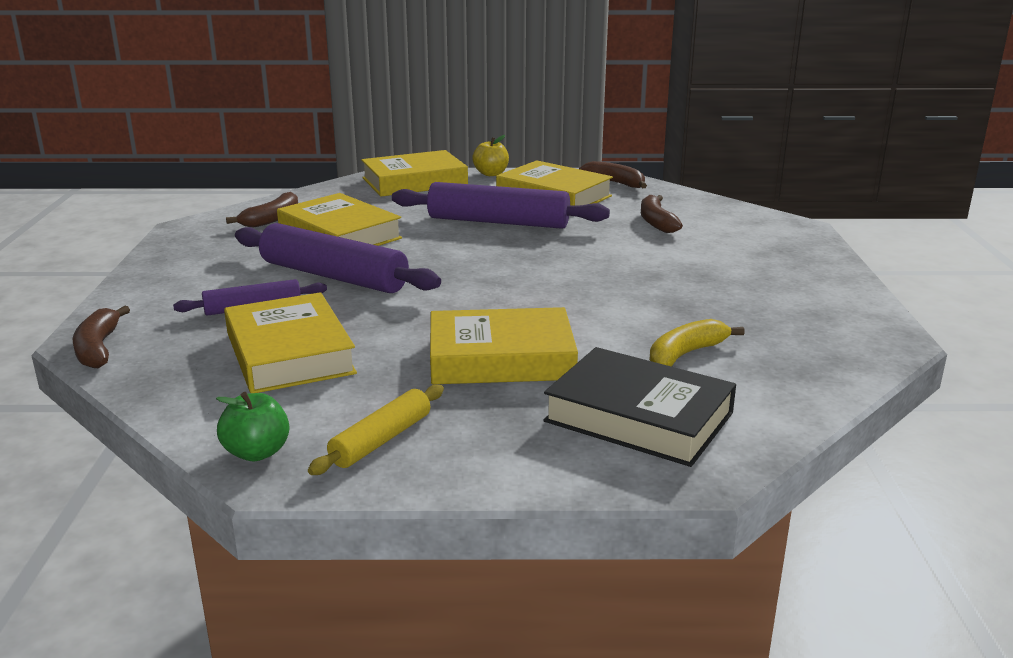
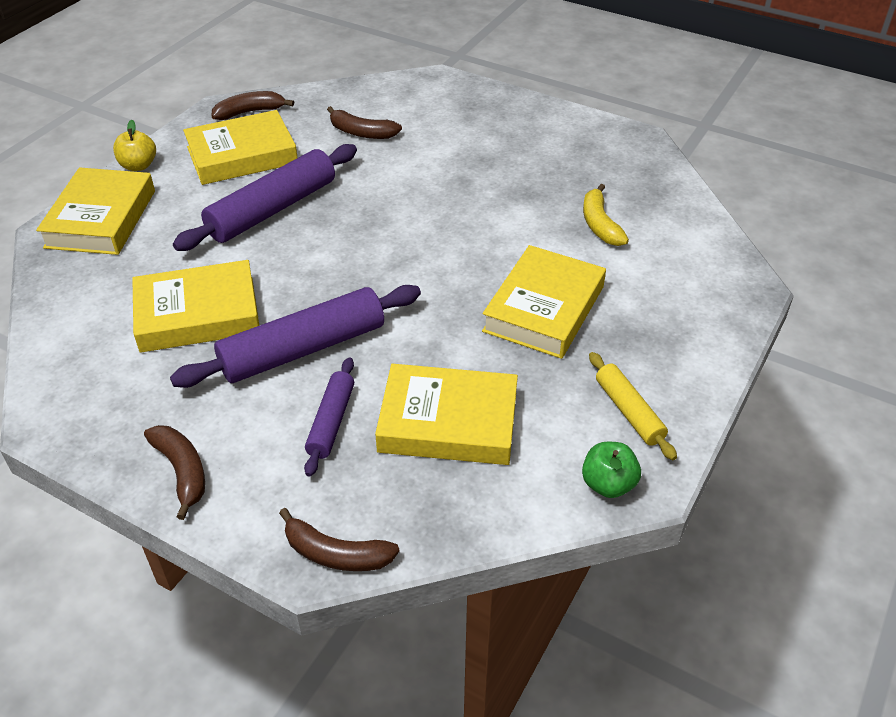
camera: 60 degrees left, 20 degrees up
brown banana [226,192,298,228] -> brown banana moved to [144,425,205,520]
black book [543,347,736,467] -> none

